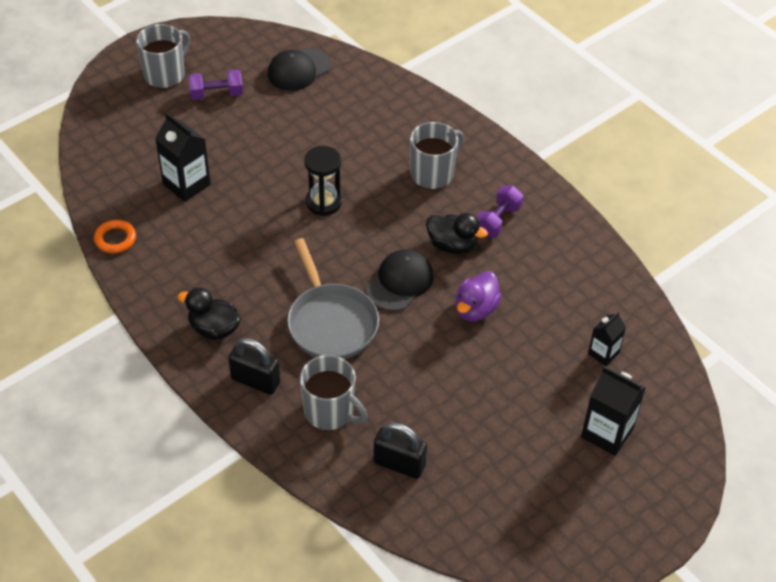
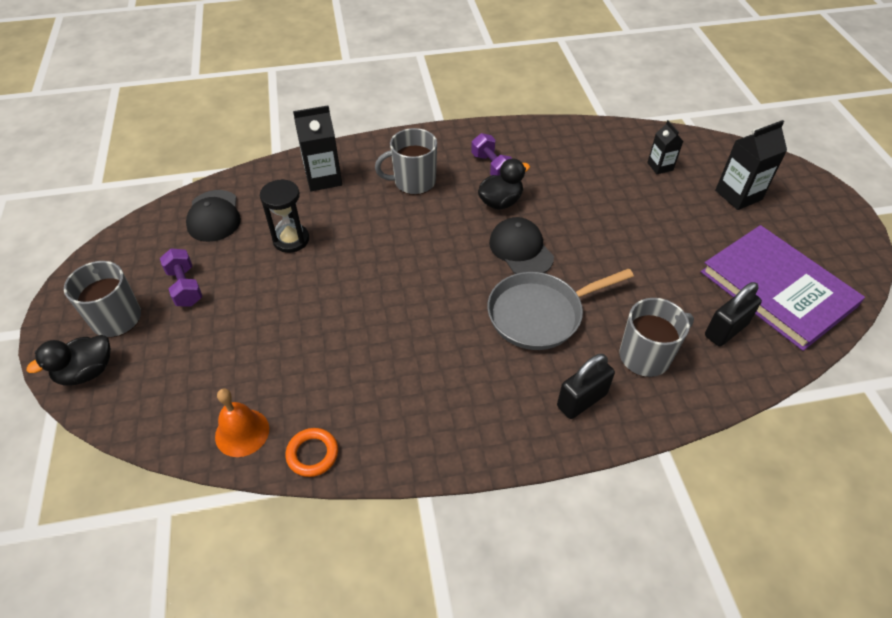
camera: 60 degrees left, 0 degrees up
black carton [155,113,211,202] -> black carton moved to [293,105,342,191]
black duck [178,287,241,340] -> black duck moved to [26,335,111,385]
purple dumbbell [188,70,243,100] -> purple dumbbell turned 45 degrees counterclockwise [160,248,203,307]
grey pan [287,238,379,359] -> grey pan turned 150 degrees clockwise [487,268,634,350]
black hourglass [304,146,342,216] -> black hourglass moved to [260,179,309,253]
grey mug [410,122,464,190] -> grey mug turned 90 degrees counterclockwise [375,128,437,195]
purple duck [455,271,502,321] -> none
none -> orange bell [215,389,269,457]
none -> purple book [701,225,865,351]

